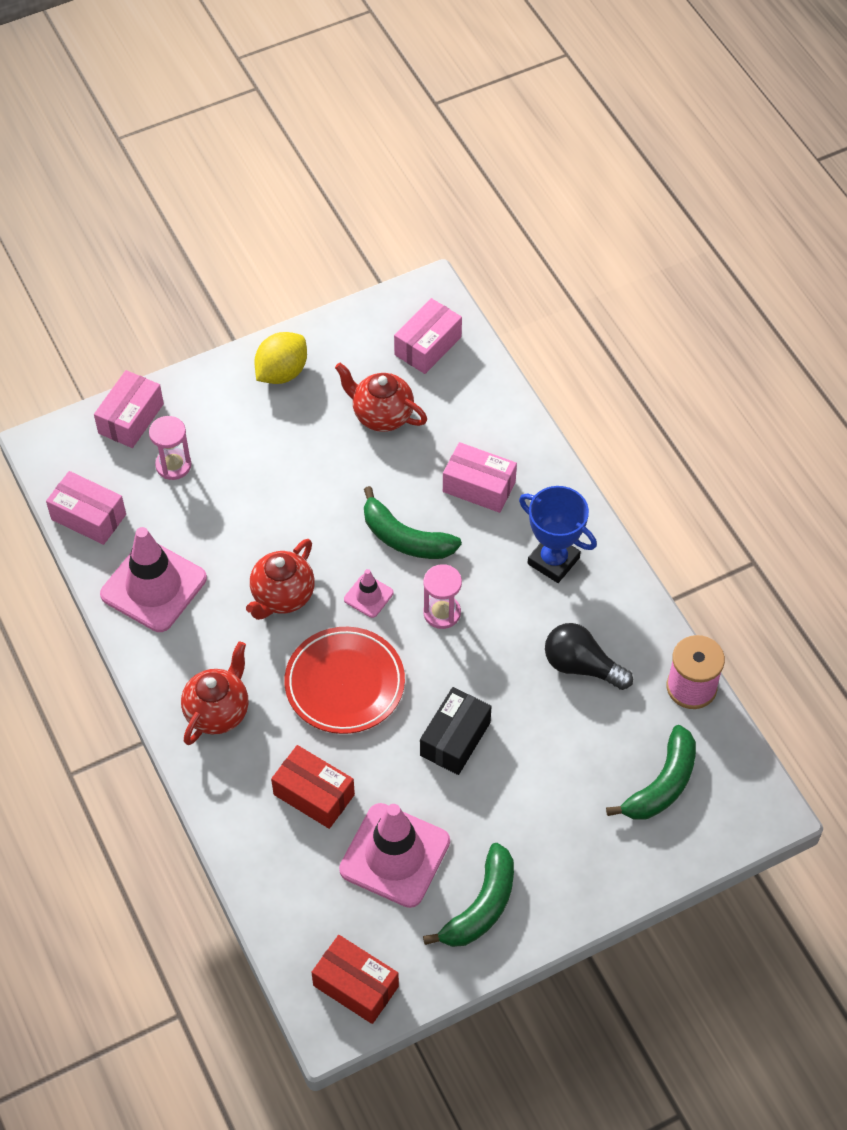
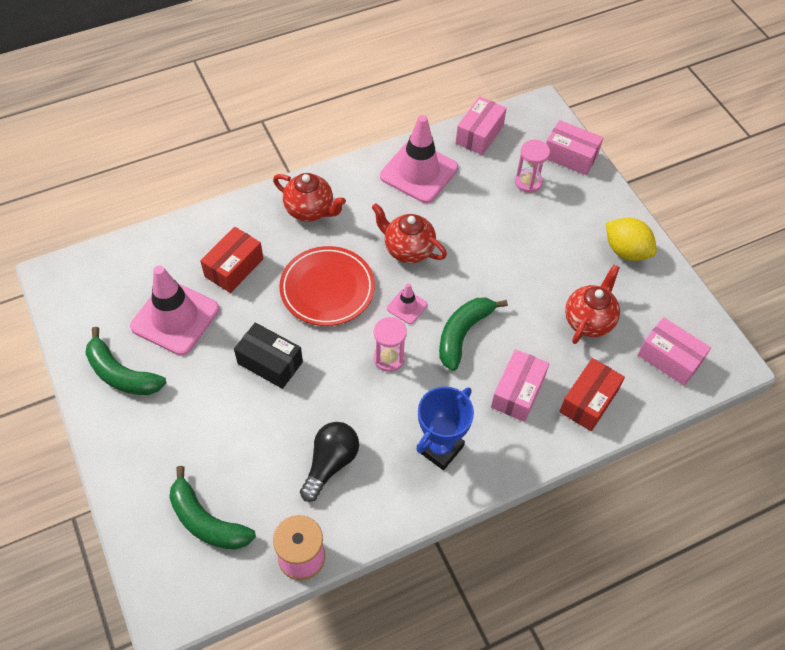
camera: 90 degrees right, 0 degrees up
red box [311,935,399,1024] -> red box moved to [559,358,625,431]

